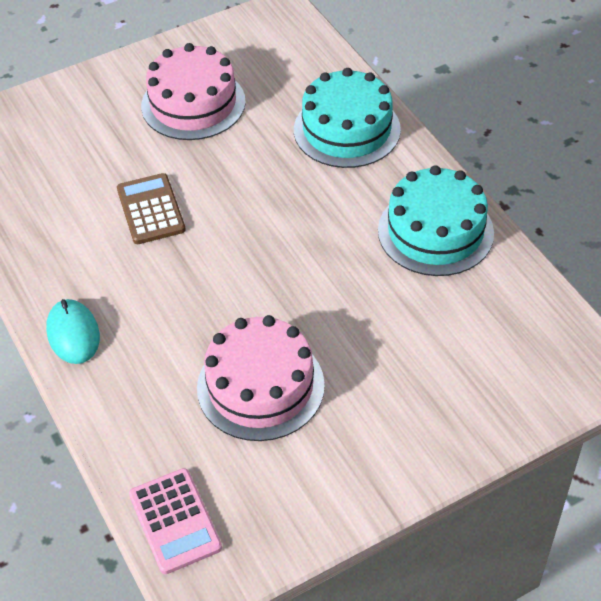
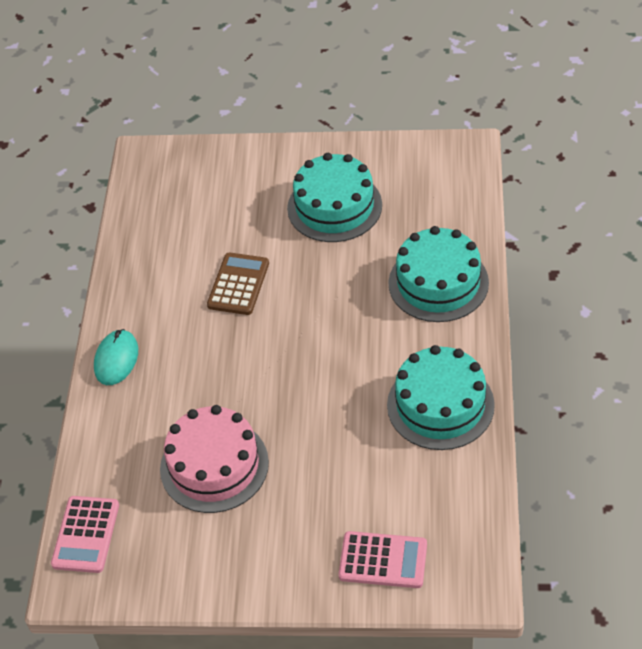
camera: 35 degrees right, 0 degrees up
pink cake [141,43,246,140] -> turquoise cake [287,153,382,242]
none -> pink calculator [339,531,427,588]

